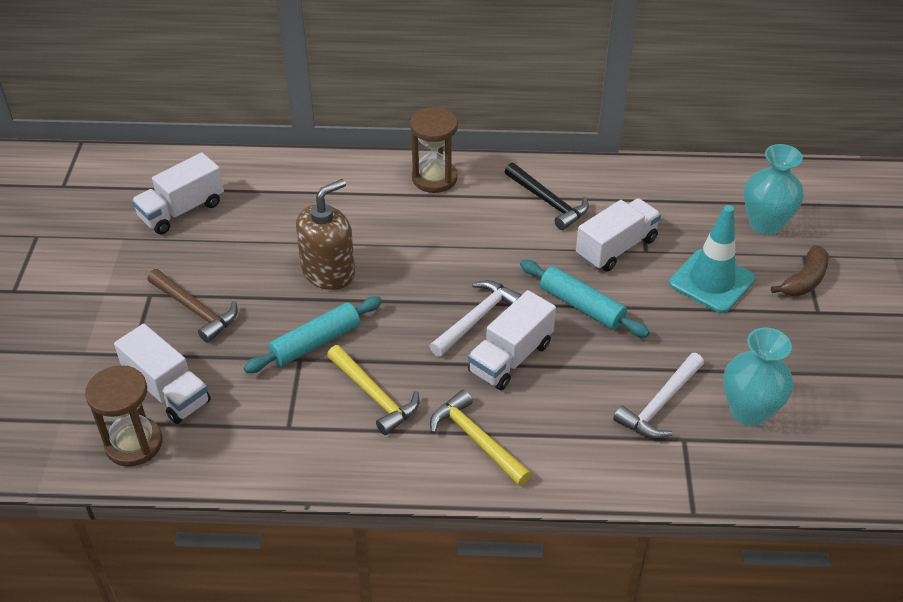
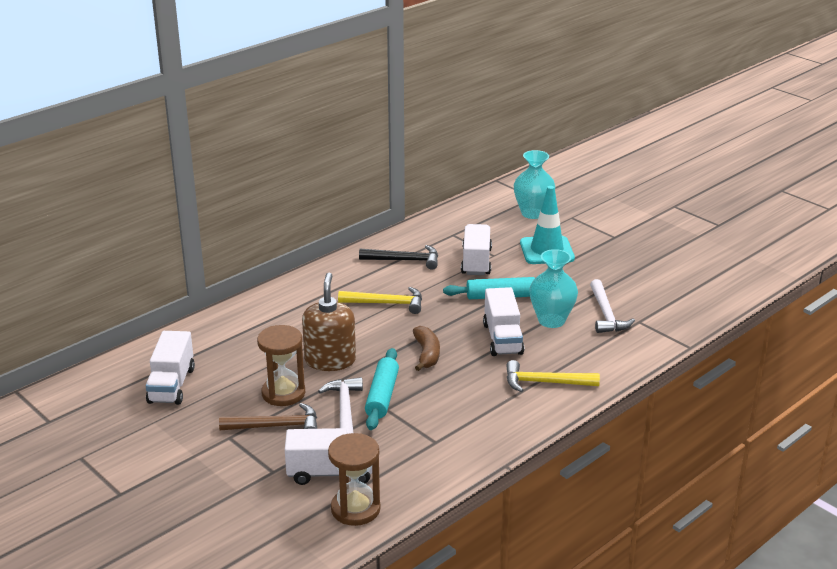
camera: 45 degrees left, 15 degrees down
yellow hammer [327,345,419,435] -> yellow hammer moved to [338,287,422,314]
brown hourglass [410,107,458,193] -> brown hourglass moved to [257,325,305,406]
white hammer [430,280,521,357] -> white hammer moved to [318,377,363,434]
turquoise vase [723,327,793,426] -> turquoise vase moved to [529,249,578,328]
brown banana [771,245,829,296] -> brown banana moved to [413,326,440,371]

